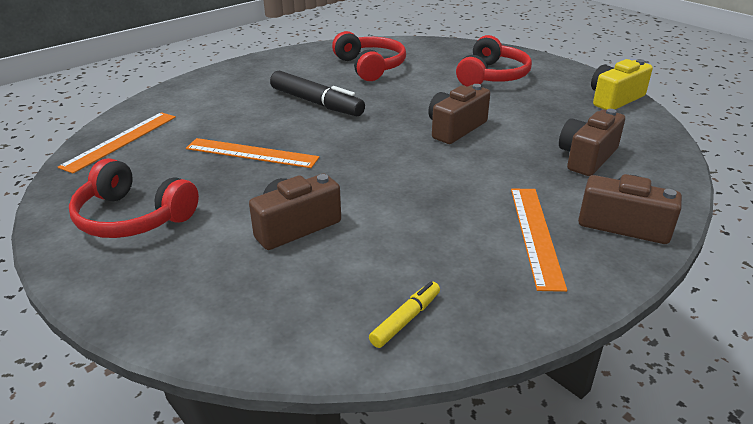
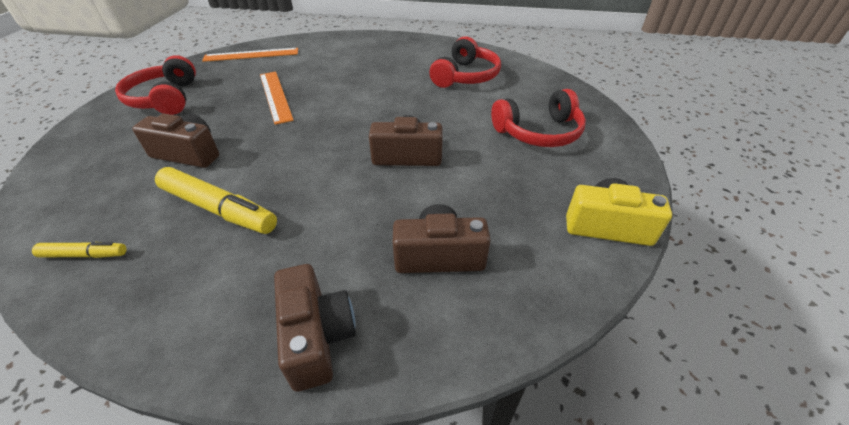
camera: 50 degrees right, 10 degrees up
black marker [270,70,365,116] -> none
orange ruler [511,189,567,292] -> none
none -> yellow marker [155,167,277,234]

